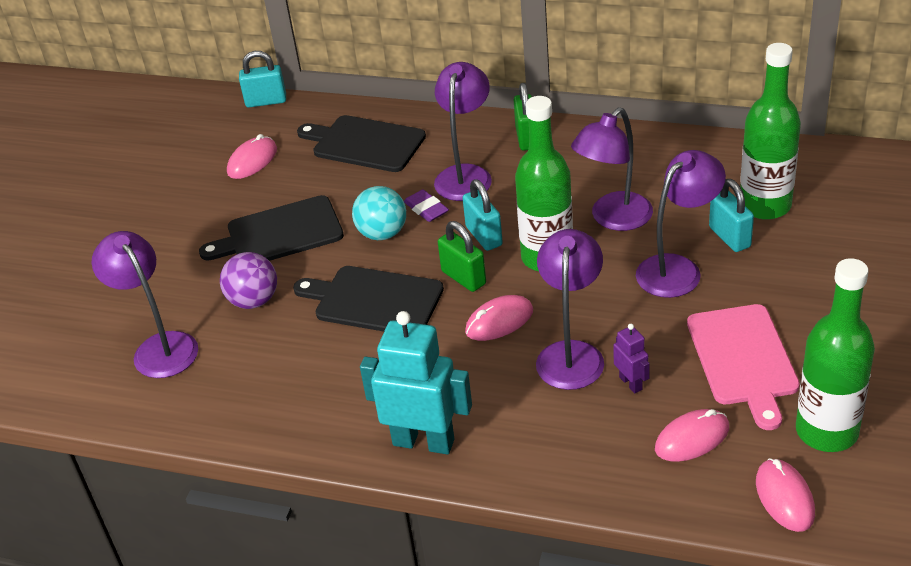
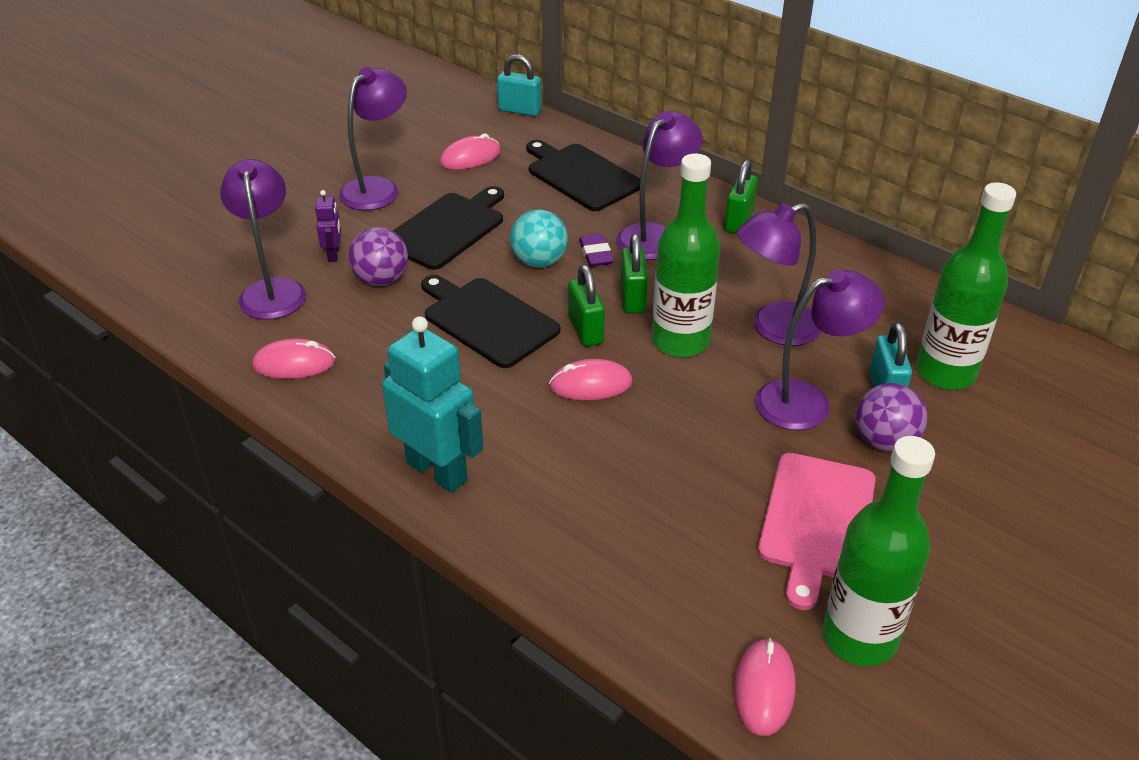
camera: 20 degrees right, 0 degrees up
black cutting board [199,195,344,261] -> black cutting board turned 120 degrees clockwise [393,186,504,270]
turquoise padlock [463,179,503,251] -> green padlock [621,234,648,313]
purple lamp [536,229,604,390] -> purple lamp moved to [339,67,407,211]
purple robot [613,324,650,393] -> purple robot moved to [315,190,341,262]
pink mouse [655,409,729,462] -> pink mouse moved to [252,339,336,379]
none -> purple ball [856,383,928,452]

